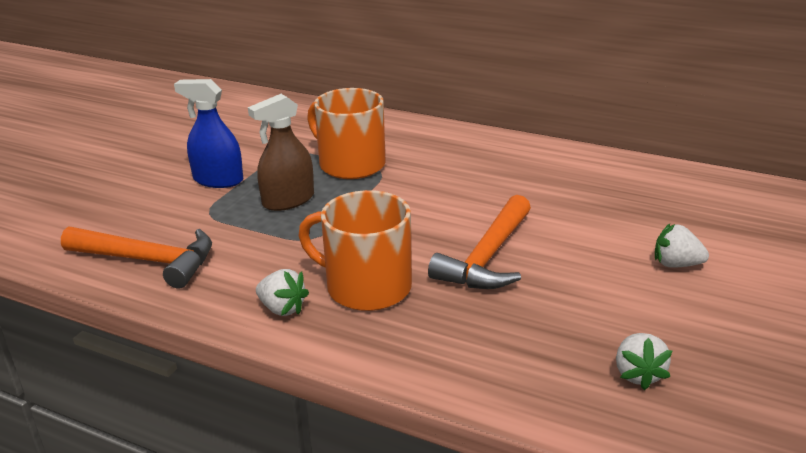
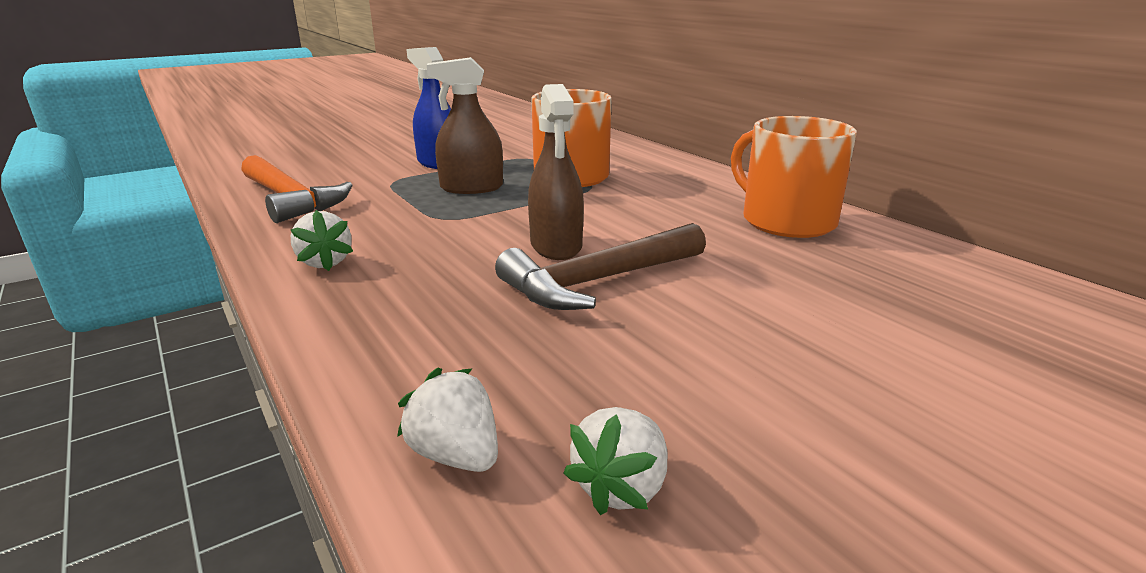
camera: 30 degrees right, 5 degrees down
orange mug [299,190,412,311] -> orange mug moved to [731,116,857,238]
orange hammer [428,195,531,289] -> brown hammer [495,223,706,310]
white strawberry [655,224,709,268] -> white strawberry moved to [397,368,498,472]
none -> brown spray bottle [528,84,584,260]

